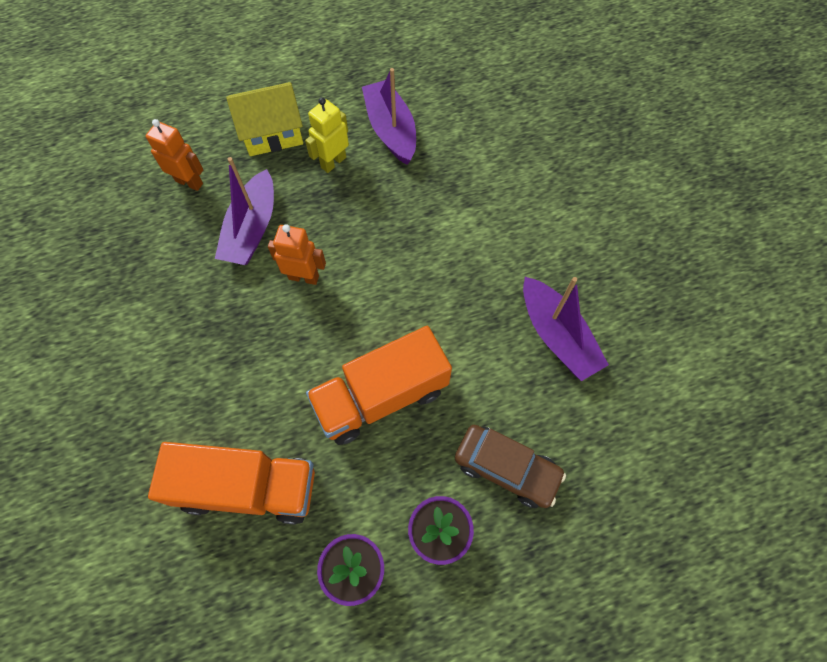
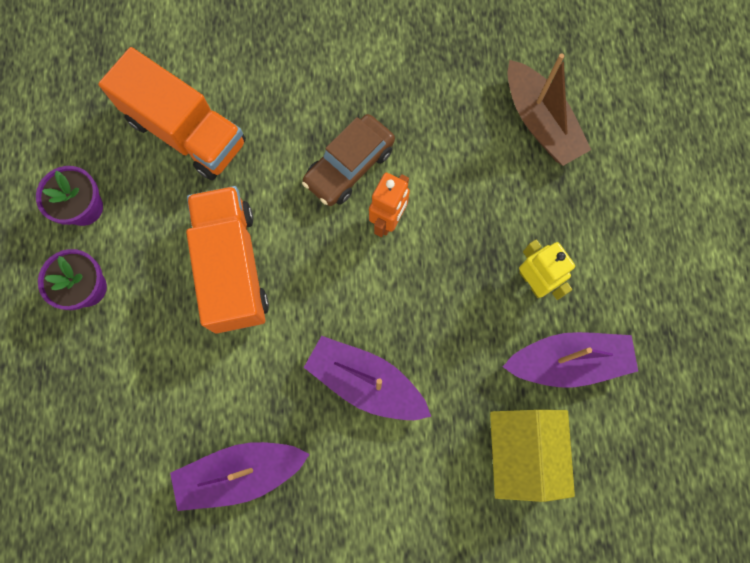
camera: 105 degrees right, 10 degrees up
orange robot [146,119,203,191] -> brown boat [507,54,591,166]
orange truck [148,442,315,524] -> orange truck turned 75 degrees counterclockwise [98,47,246,180]
purple boat [215,157,274,265] -> purple boat moved to [304,336,431,420]
yellow house [226,82,303,156] -> yellow house moved to [490,410,575,502]
brown car [455,425,566,508] -> brown car moved to [302,114,395,206]

